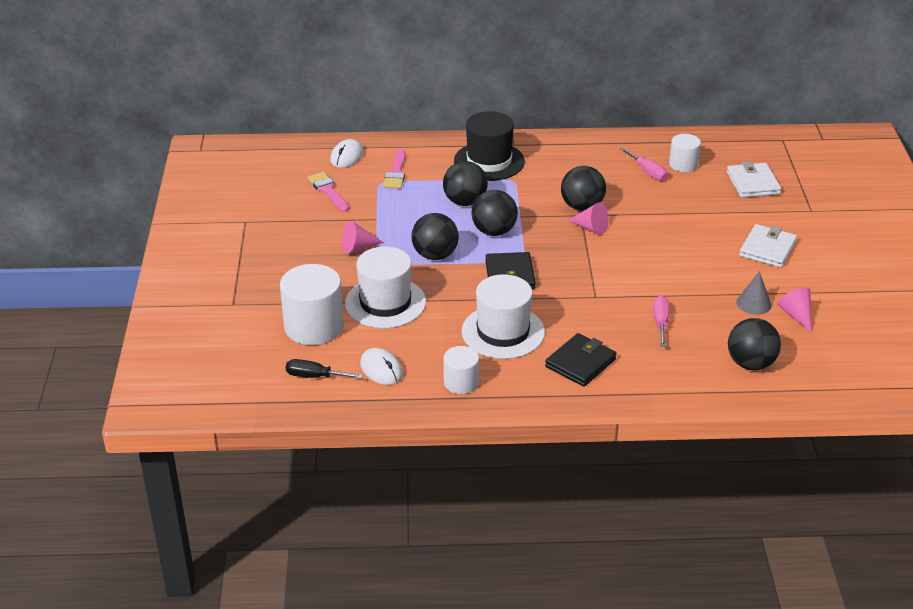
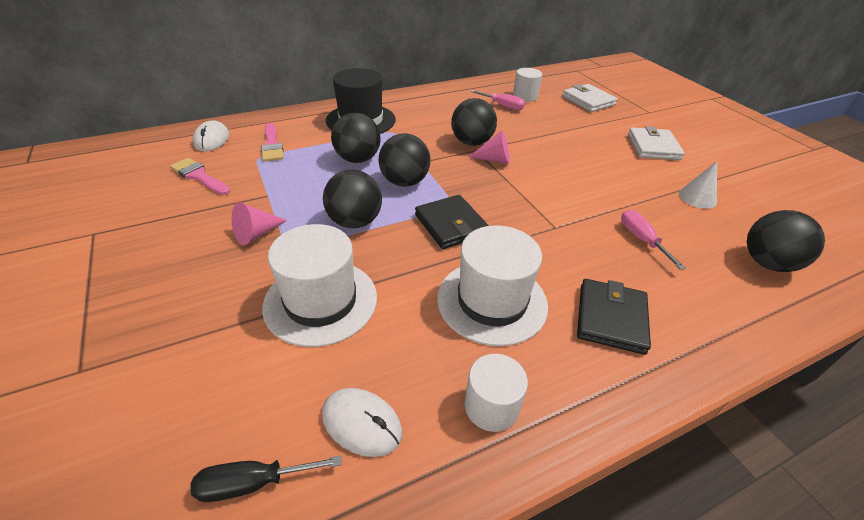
camera: 25 degrees left, 5 degrees up
white cylinder [280,264,344,345] -> none
grey cone [736,271,772,315] -> white cone [679,161,717,209]
pink cone [777,288,811,332] -> none

